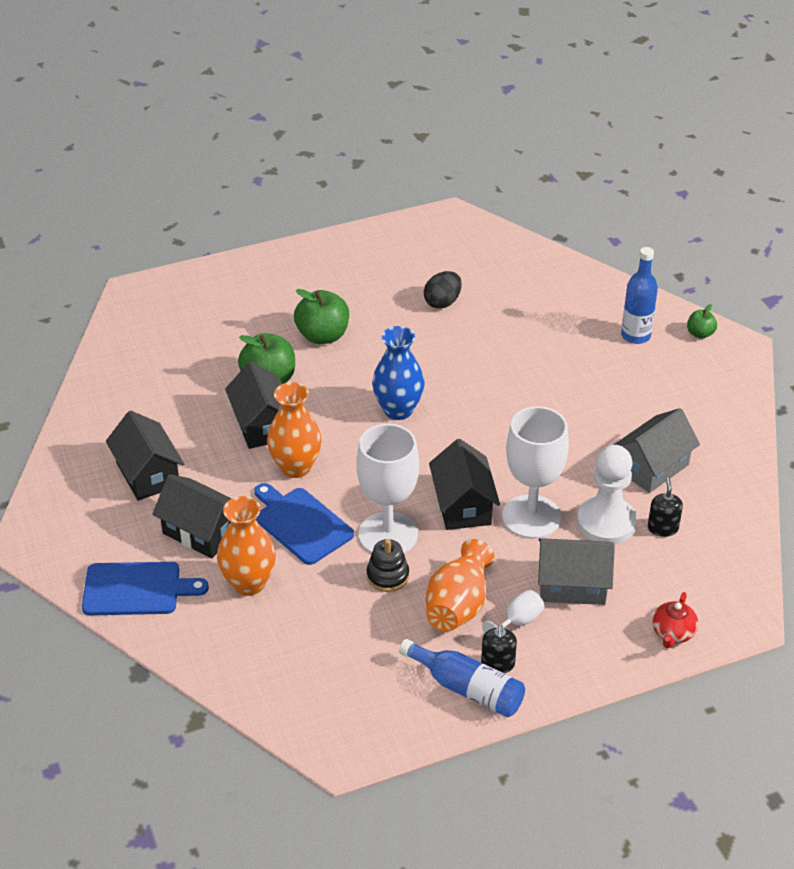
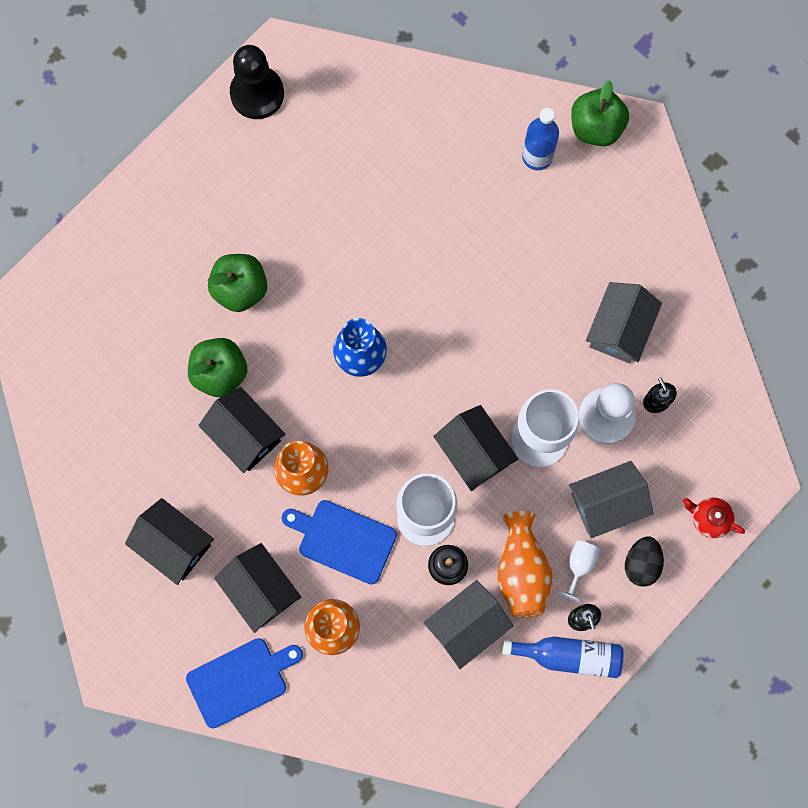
camera: 25 degrees left, 35 degrees up
black house [152,474,232,558] -> black house turned 45 degrees clockwise [214,543,301,633]
black egg [424,271,462,309] -> black egg moved to [625,536,664,587]
red teapot [652,592,698,648] -> red teapot turned 120 degrees clockwise [683,497,745,538]
green apple [687,304,717,339] -> green apple [571,80,629,146], size x1.86
none -> black pawn [230,45,284,119]
none -> grey house [423,580,513,669]

